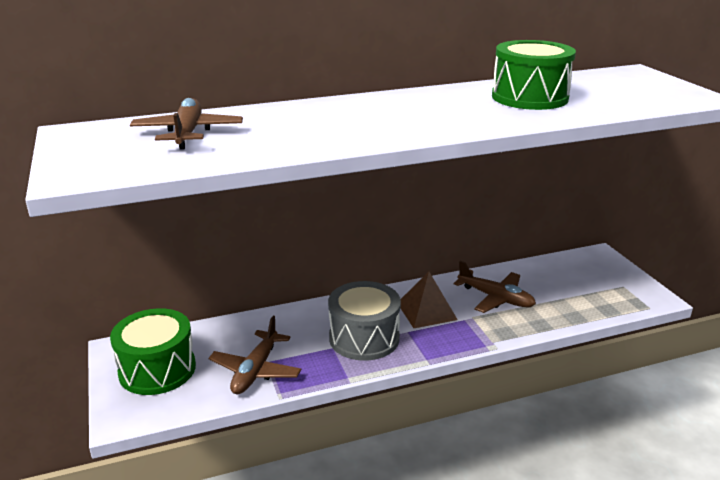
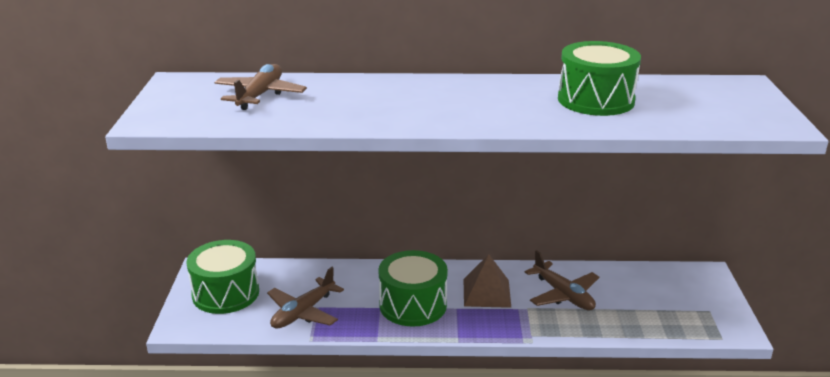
camera: 20 degrees right, 0 degrees up
grey drum [328,281,401,361] -> green drum [379,250,448,327]

